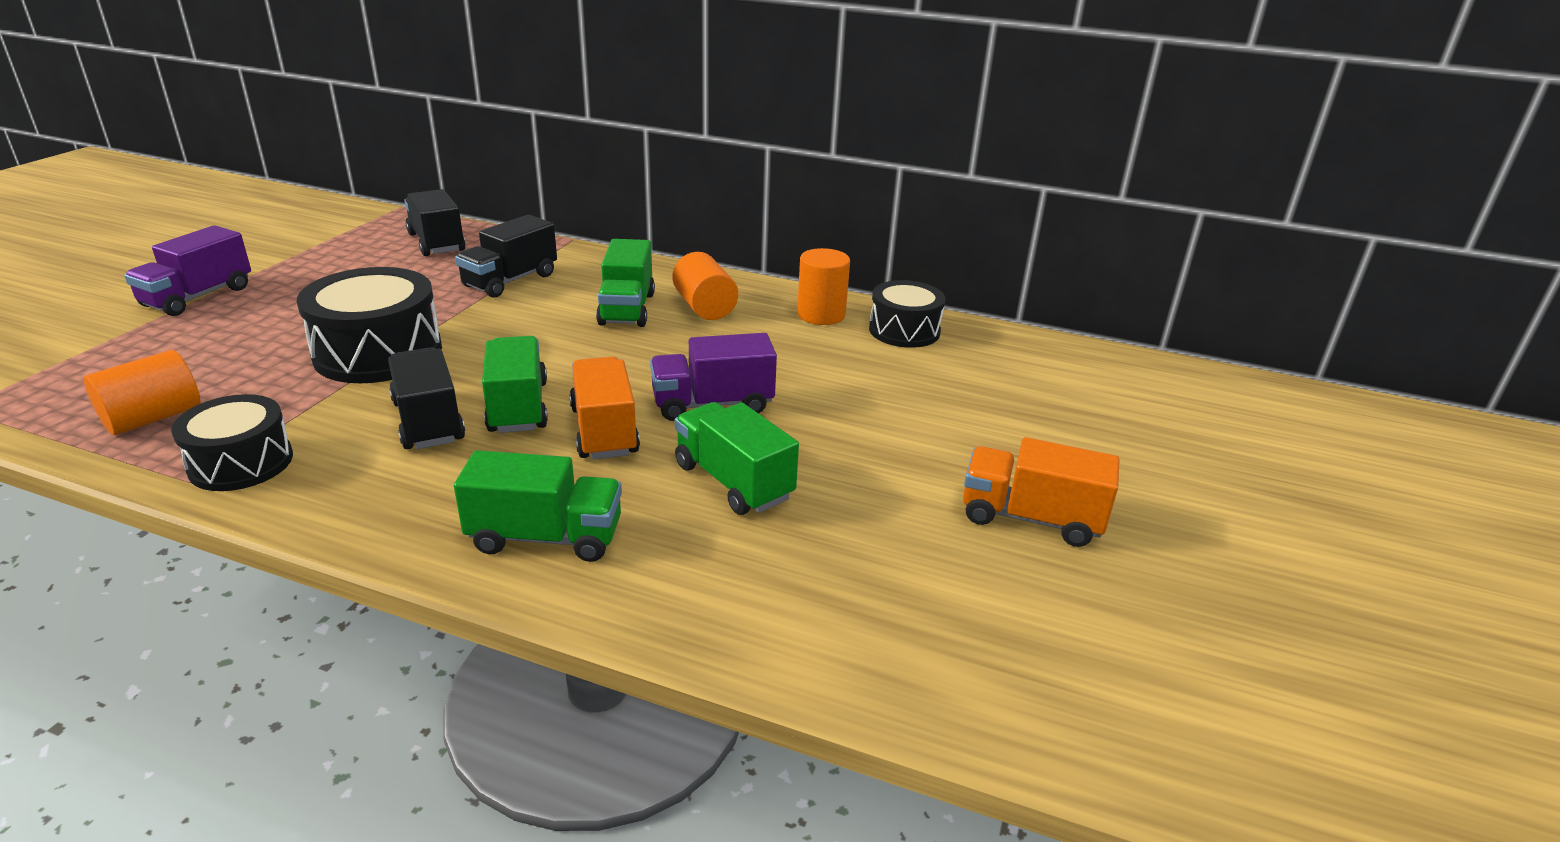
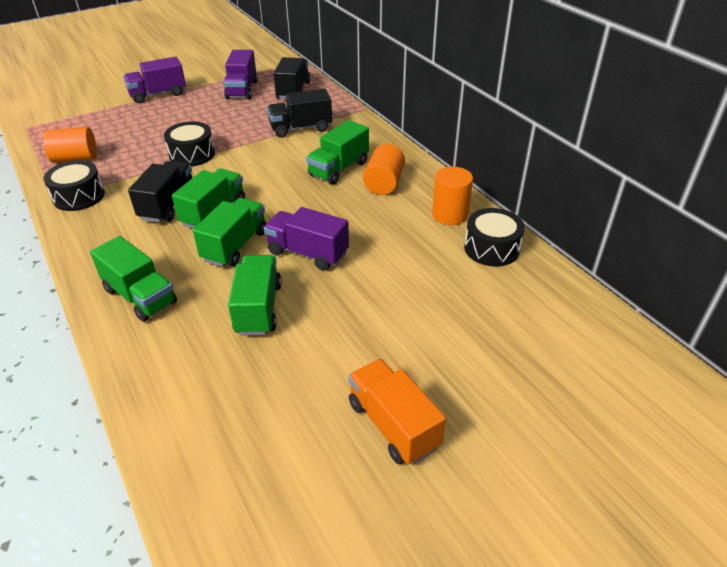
camera: 40 degrees right, 10 degrees up
black drum [297,267,442,383] -> black drum [164,121,215,167], size x0.64
orange truck [569,357,640,459] -> green truck [193,198,267,267]
none -> purple truck [223,50,258,99]

